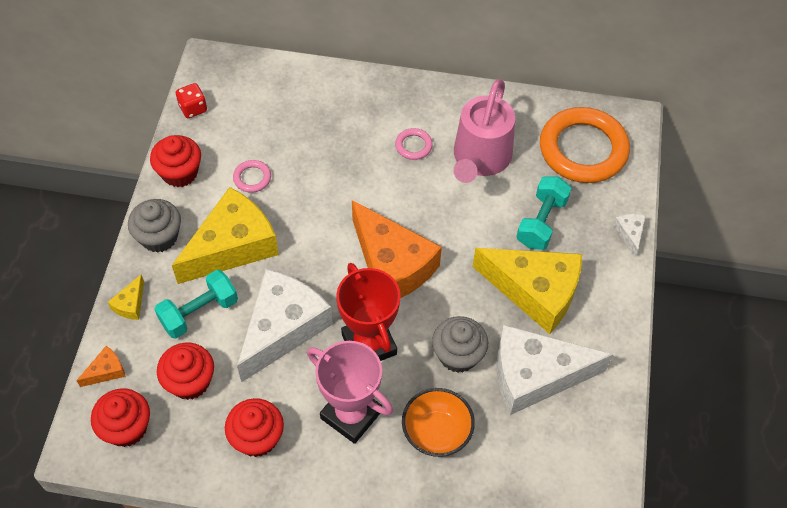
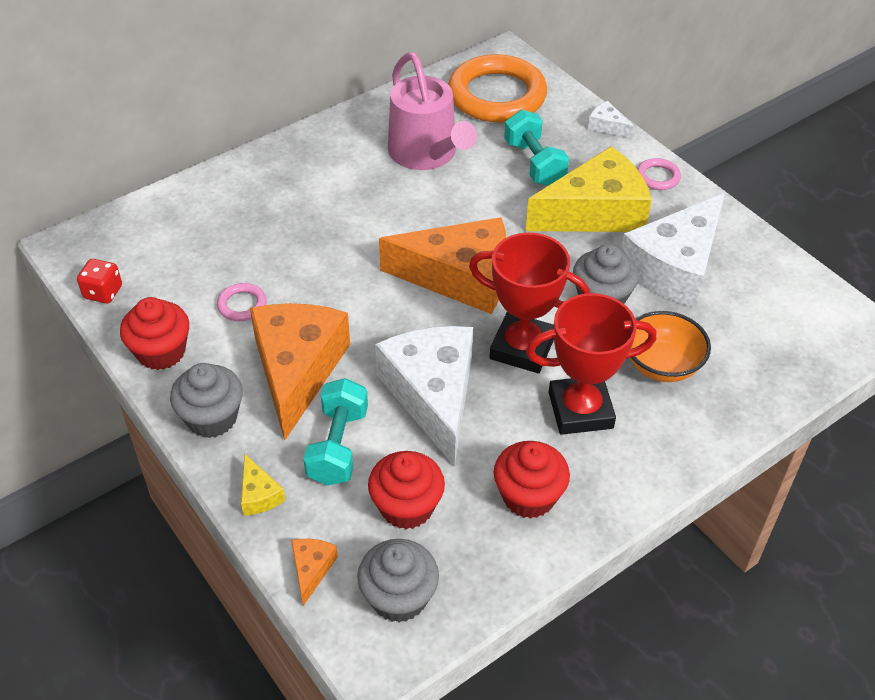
camera: 45 degrees left, 10 degrees down
red cupcake [91,388,150,447] -> grey cupcake [357,539,439,623]
yellow cheese [172,187,279,284] -> orange cheese [250,303,350,440]
pink trophy [307,341,393,444] -> red trophy [526,293,657,435]
pink ring [395,128,433,160] -> pink ring moved to [637,158,681,190]

